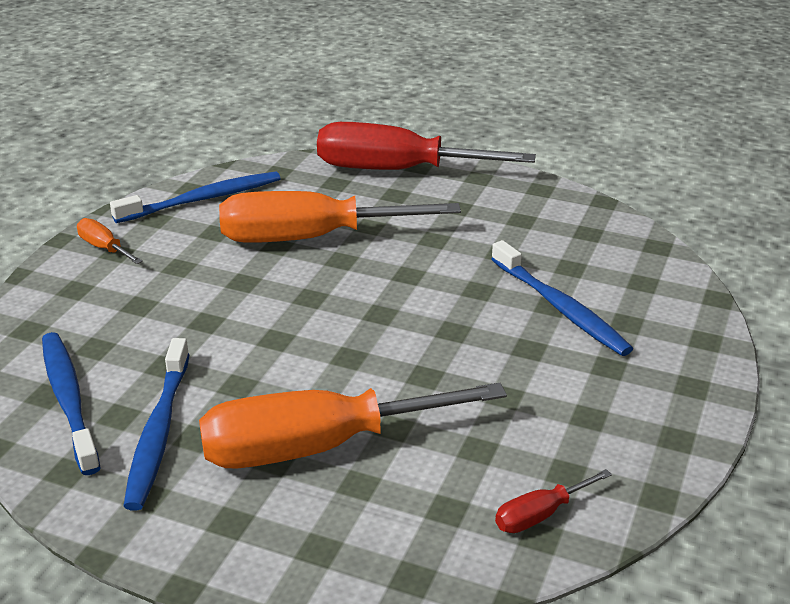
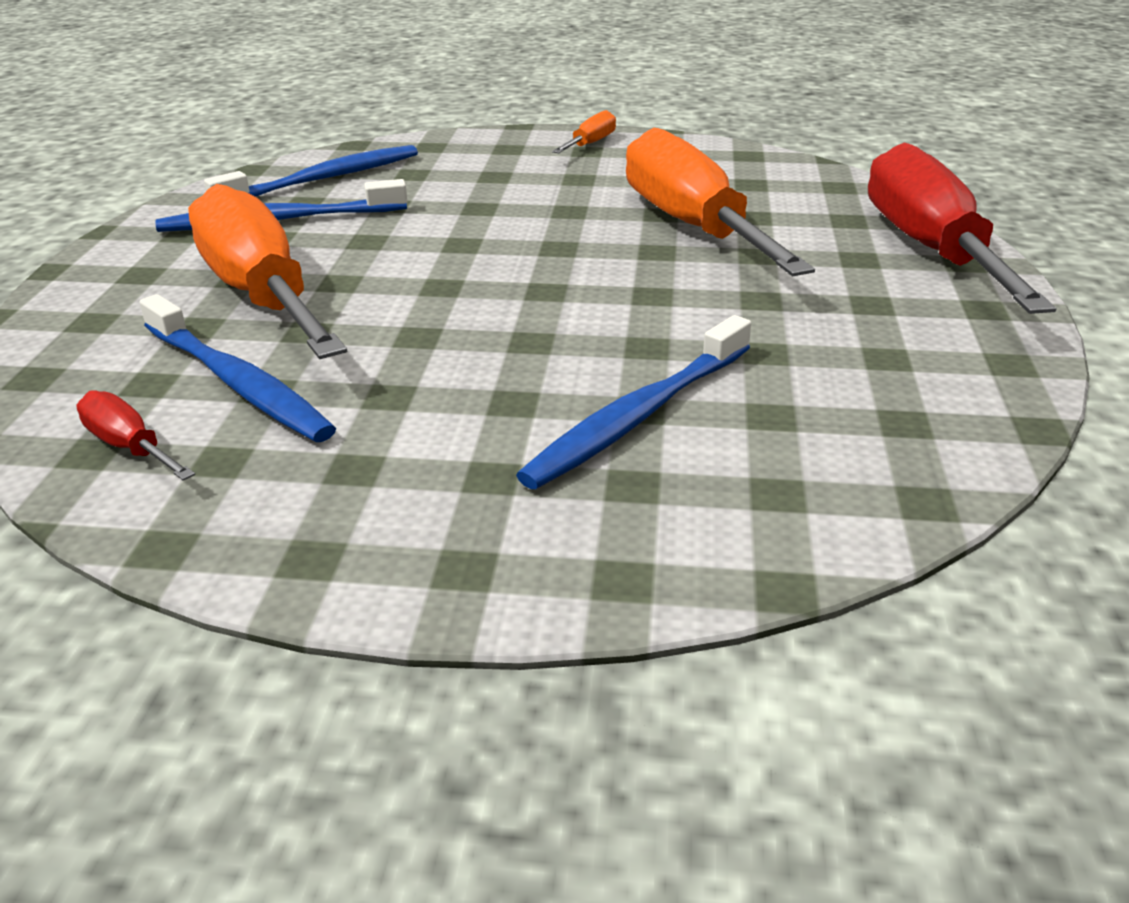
camera: 75 degrees right, 0 degrees up
blue toothbrush [110,171,281,223] -> blue toothbrush moved to [139,294,336,442]

